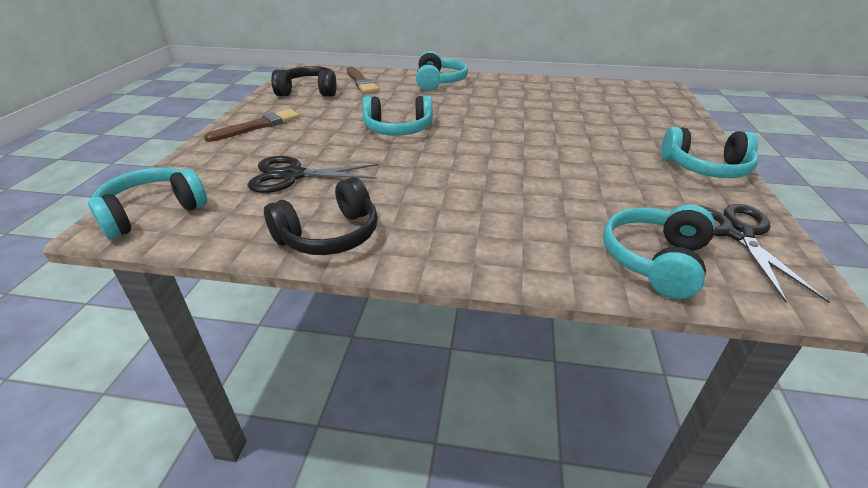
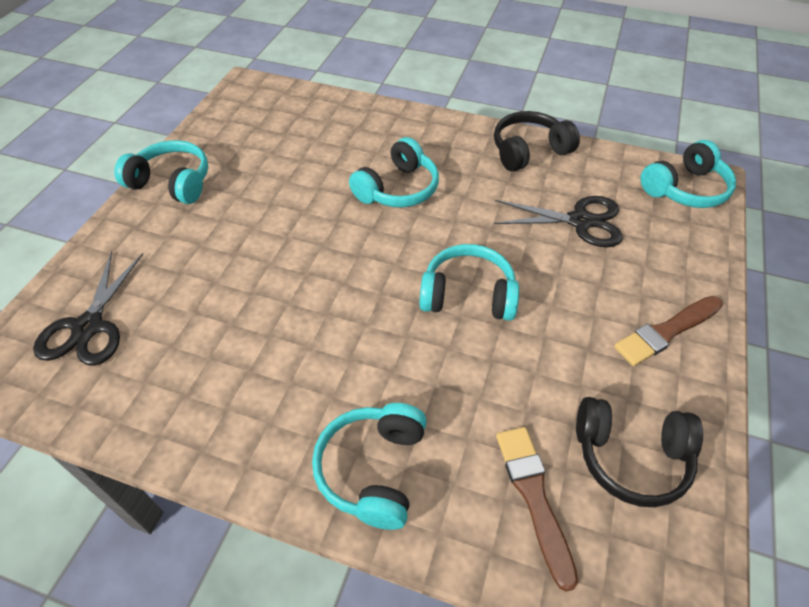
camera: 170 degrees left, 15 degrees up
turquoise headphones [603,204,715,299] -> turquoise headphones moved to [349,137,439,207]
black scissors [698,204,830,303] -> black scissors moved to [33,251,143,366]

